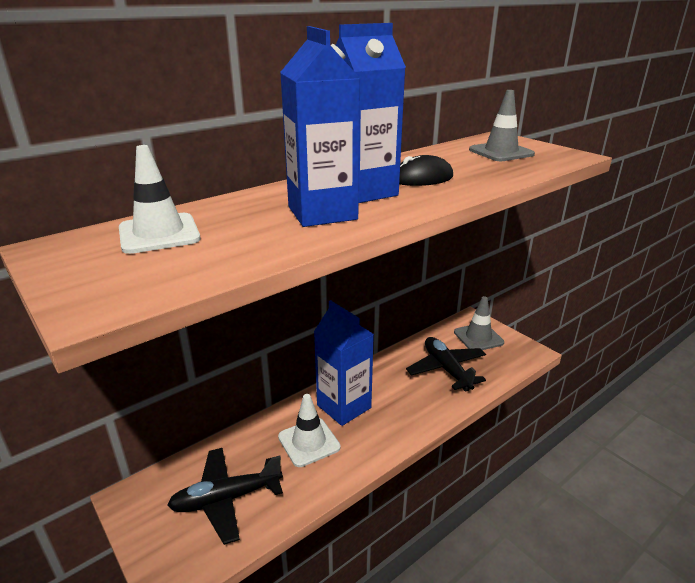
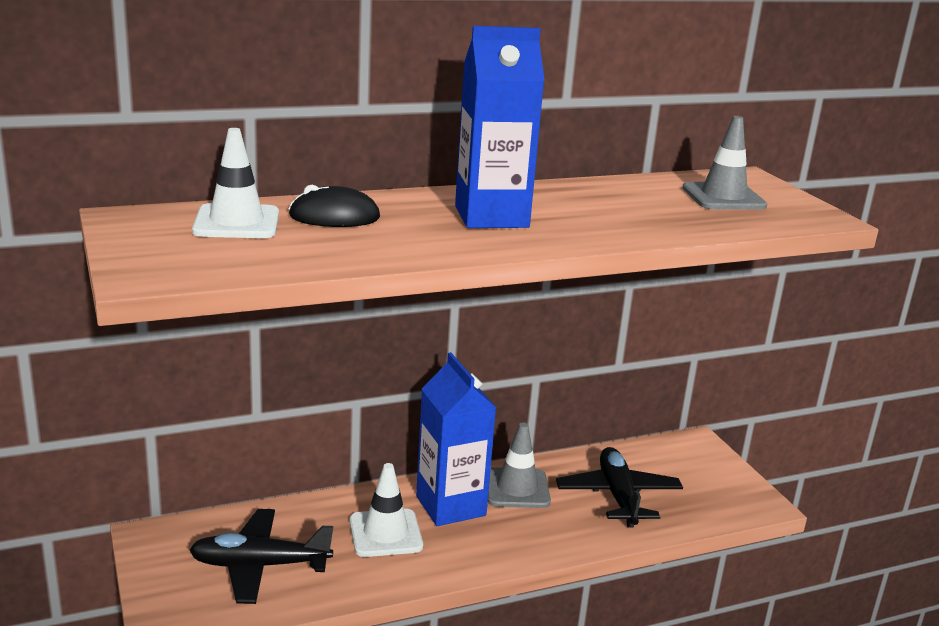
camera: 15 degrees right, 5 degrees down
blue carton [280,26,360,227] -> none
black mouse [399,155,453,186] -> black mouse moved to [289,185,380,227]
grey traffic cone [454,296,504,350] -> grey traffic cone moved to [488,422,551,508]

